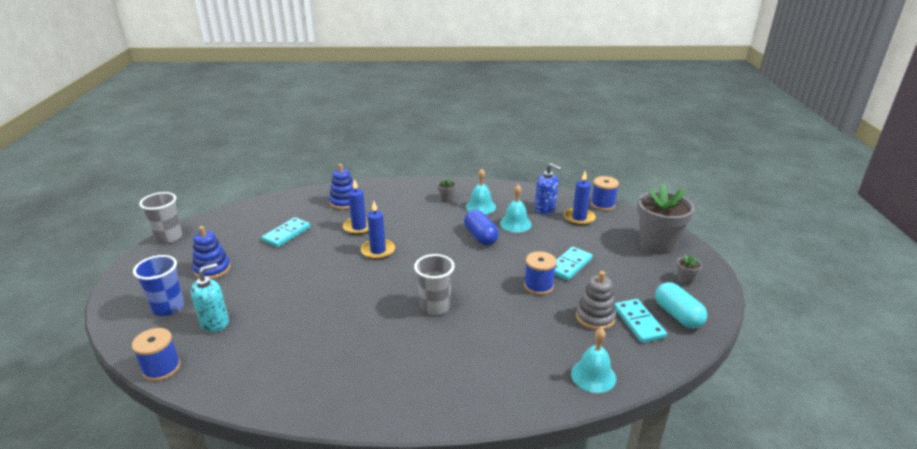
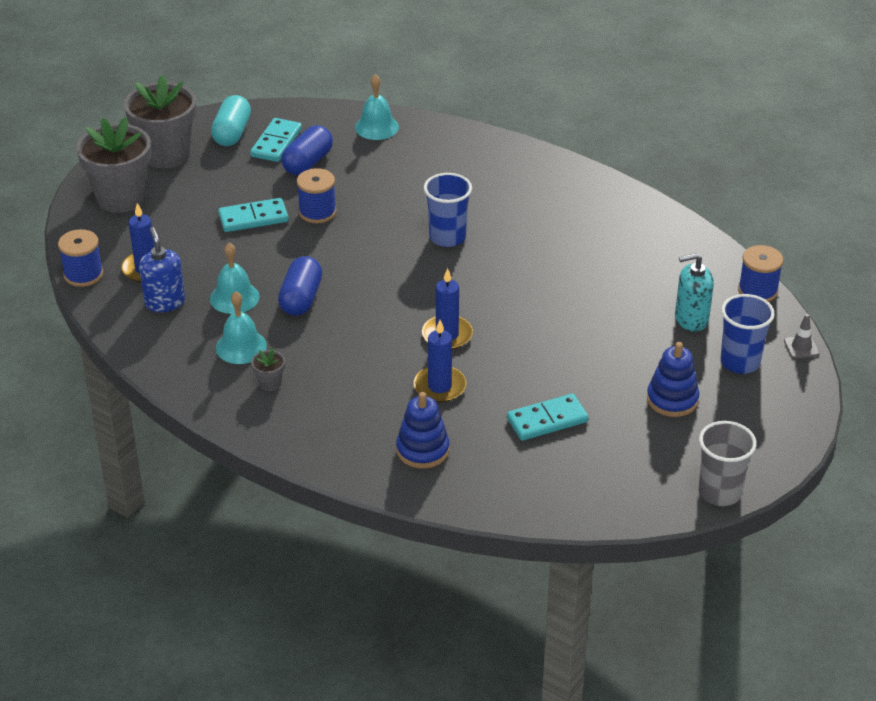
camera: 145 degrees left, 10 degrees up
grey cup [414,254,455,315] -> blue cup [424,173,472,247]
grey stacking toy [576,271,616,330] -> blue capsule [281,125,333,175]
grey flower pot [677,254,702,285] -> grey flower pot [124,75,196,168], size x2.43
none -> grey traffic cone [784,314,820,359]

